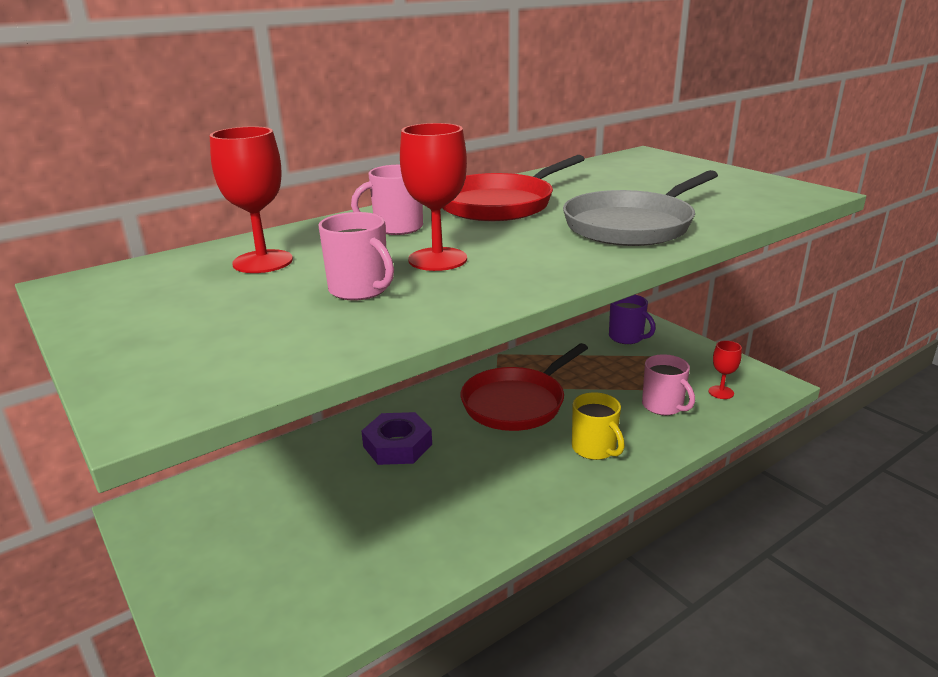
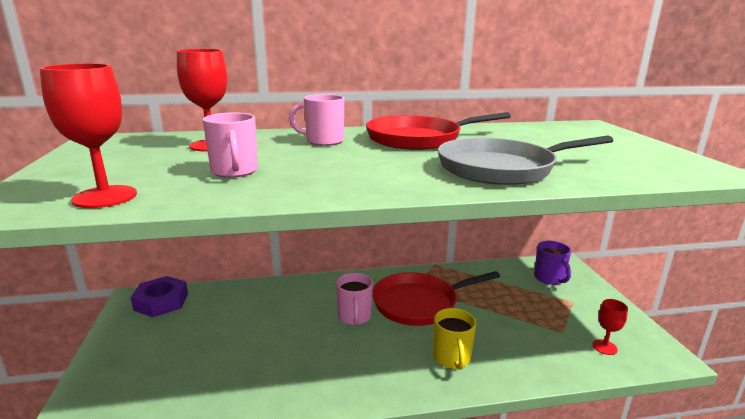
camera: 25 degrees right, 5 degrees down
purple nut [361,412,432,465] -> purple nut moved to [131,276,188,317]
red goblet [400,123,467,271] -> red goblet moved to [40,64,137,208]
pink mug [642,354,695,415] -> pink mug moved to [336,273,373,325]

